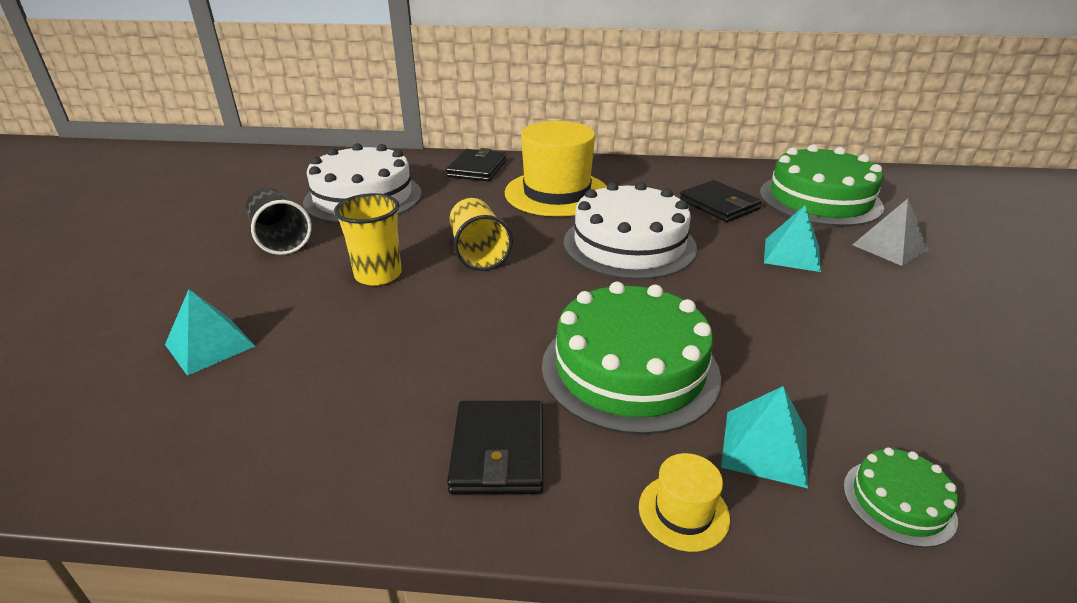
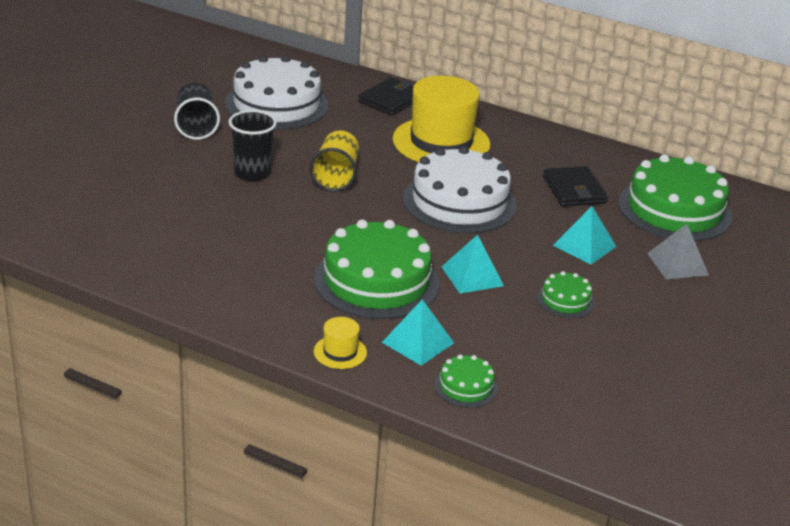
camera: 20 degrees right, 0 degrees up
turquoise pyramid [165,289,255,376] -> turquoise pyramid moved to [442,235,504,294]
yellow cup [334,193,402,286] -> black cup [229,110,277,181]
black wallet [447,401,544,494] -> none
none -> green cake [537,271,595,318]

